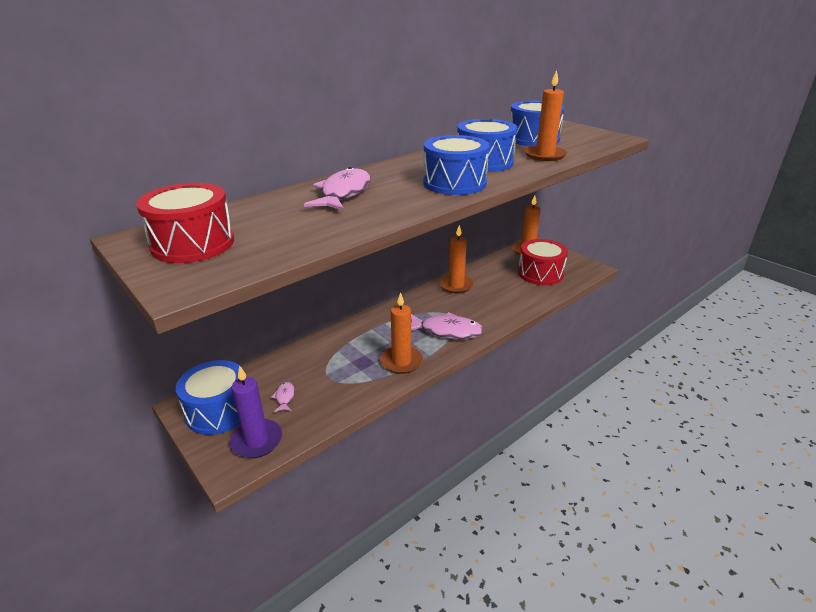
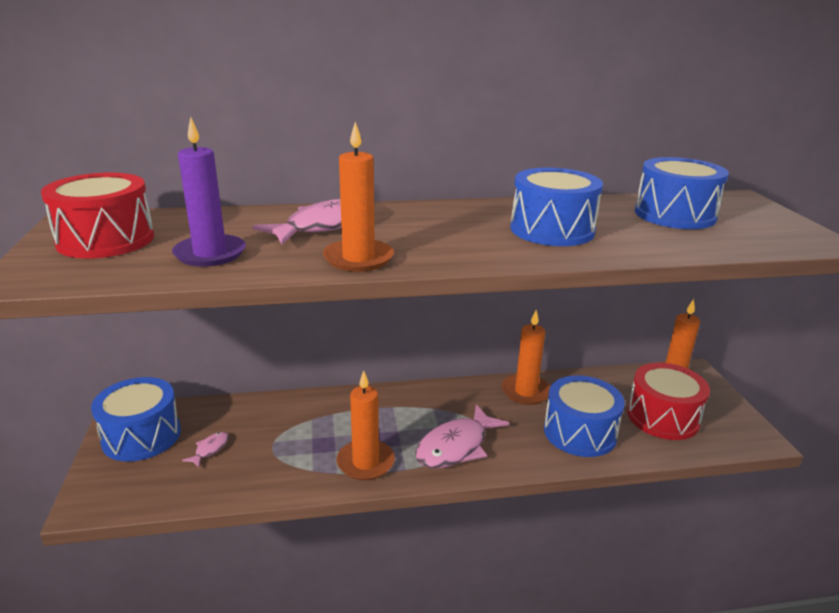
camera: 30 degrees right, 5 degrees down
purple candle [230,365,282,458] -> purple candle moved to [172,117,246,267]
pink fish [411,312,484,339] -> pink fish turned 90 degrees clockwise [415,404,510,469]
blue drum [423,135,490,195] -> blue drum moved to [544,375,625,457]
orange candle [525,70,567,161] -> orange candle moved to [323,122,394,272]

